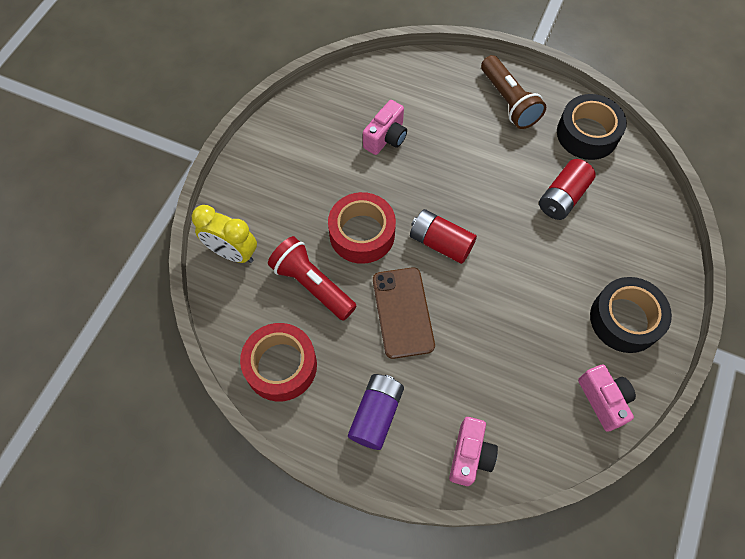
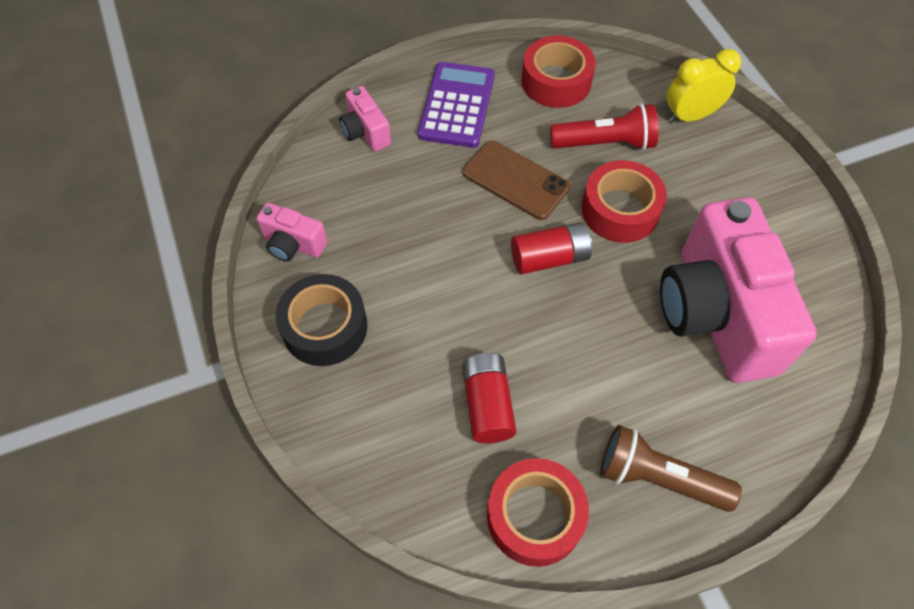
camera: 135 degrees right, 5 degrees down
purple battery [348,374,404,450] -> purple calculator [418,62,495,148]
pink camera [363,100,407,155] -> pink camera [660,197,817,383], size x2.32
black tape [557,94,627,160] -> red tape [487,458,589,567]

